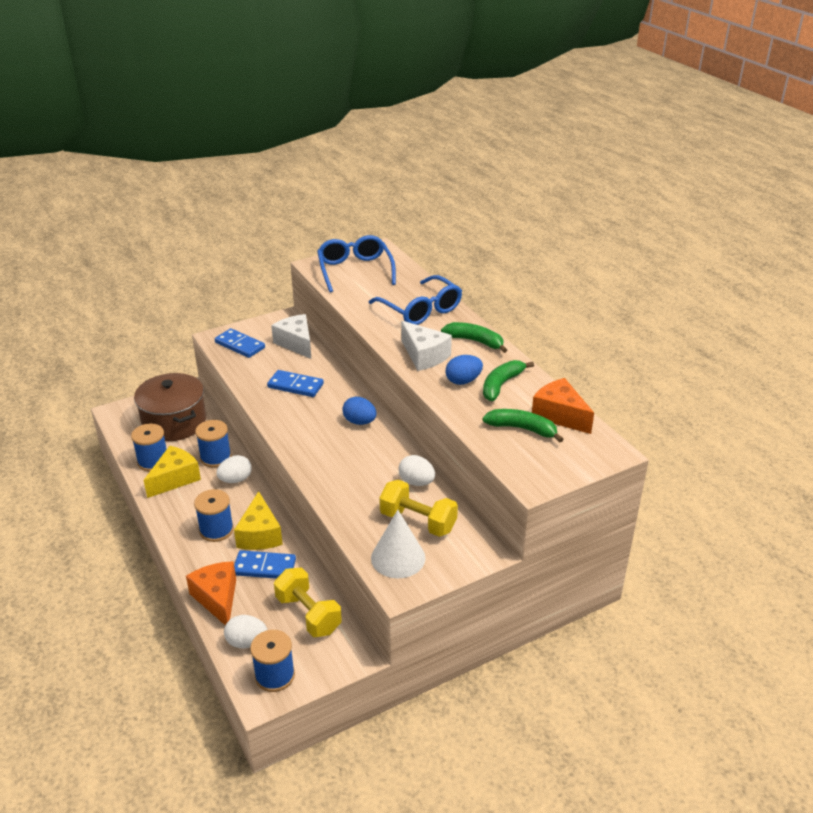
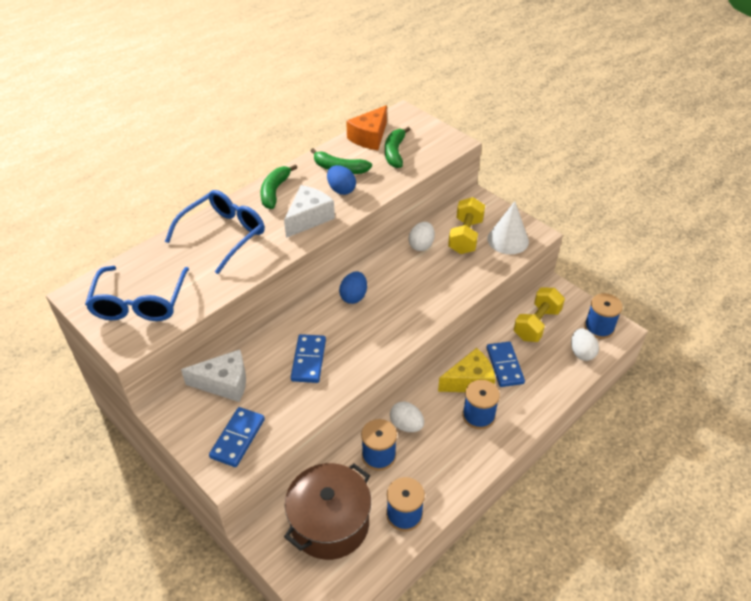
camera: 105 degrees left, 10 degrees up
yellow cheese [143,446,201,498] -> none
orange cheese [186,561,236,626] -> none
white cheese [271,314,311,359] -> white cheese turned 135 degrees counterclockwise [181,349,246,402]
blue glasses [317,235,396,293] -> blue glasses turned 60 degrees counterclockwise [85,266,189,321]

